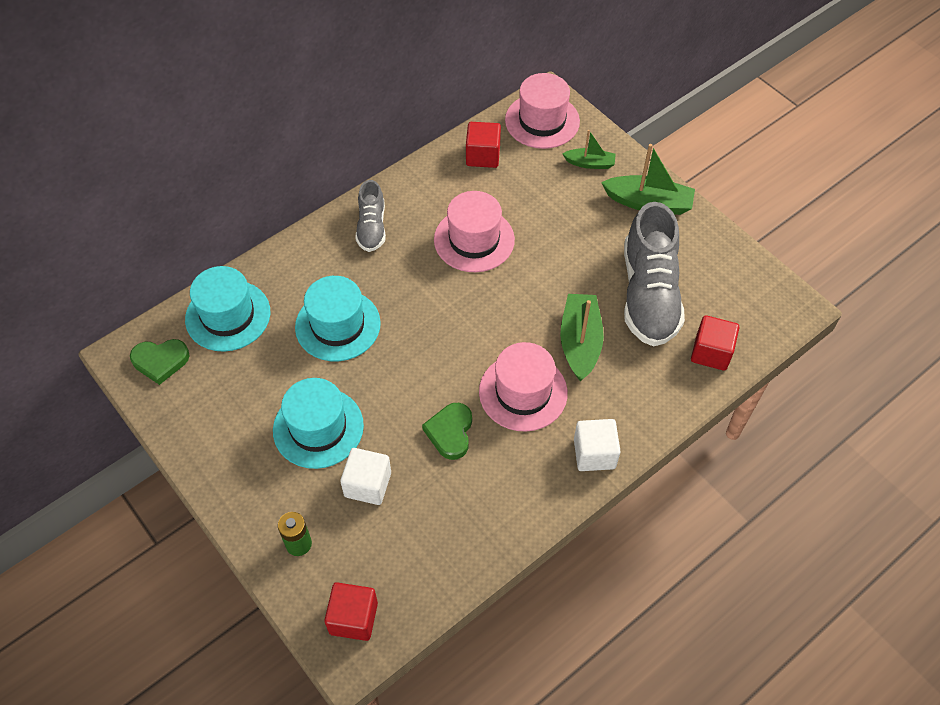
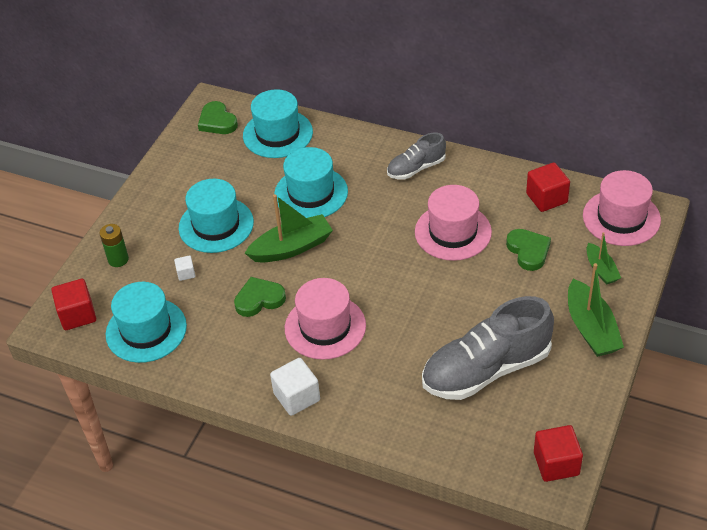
camera: 65 degrees right, 10 degrees down
white cube [340,448,391,505] -> white cube [174,255,195,281], size x0.52
green boat [560,294,604,381] -> green boat moved to [245,194,333,263]
red cube [691,315,739,371] -> red cube moved to [534,425,583,482]
none -> turquoise hat [106,282,187,363]
none -> green heart [506,229,551,271]

